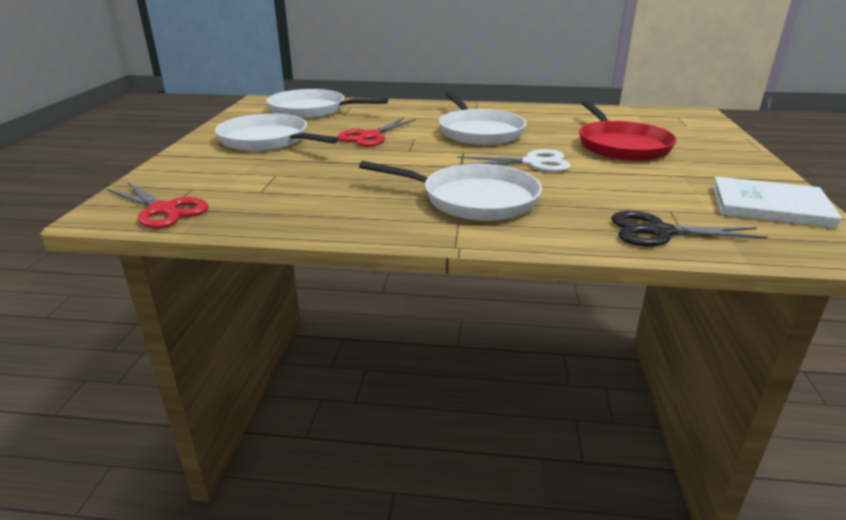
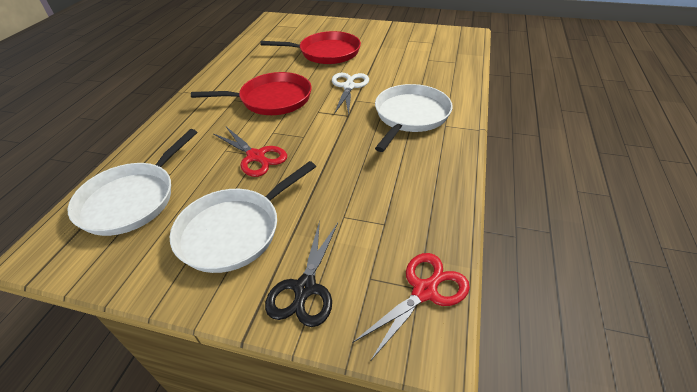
camera: 80 degrees left, 15 degrees up
white pan [439,91,526,145] -> red pan [191,72,312,115]
black scissors [611,211,768,247] -> black scissors moved to [265,220,338,327]
white book [712,176,842,228] -> none

